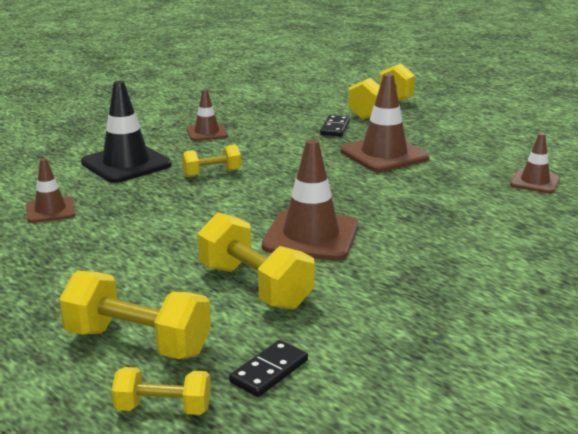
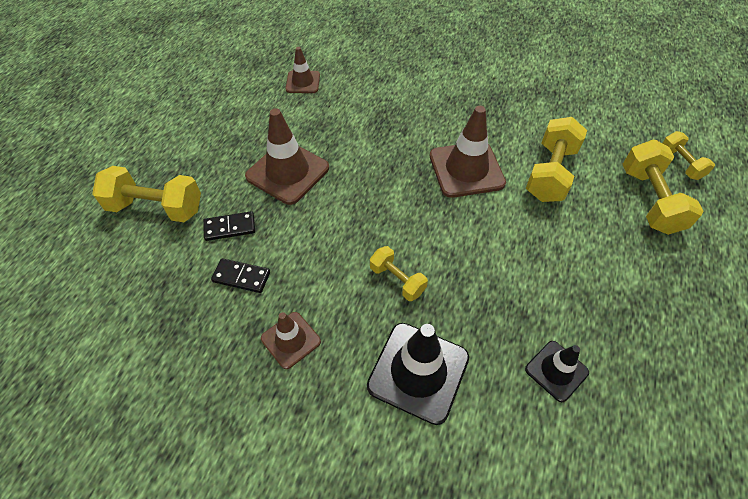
camera: 115 degrees left, 30 degrees up
brown traffic cone [26,158,76,223] -> black traffic cone [525,341,589,402]
black domino [229,340,308,397] -> black domino moved to [211,258,270,293]

